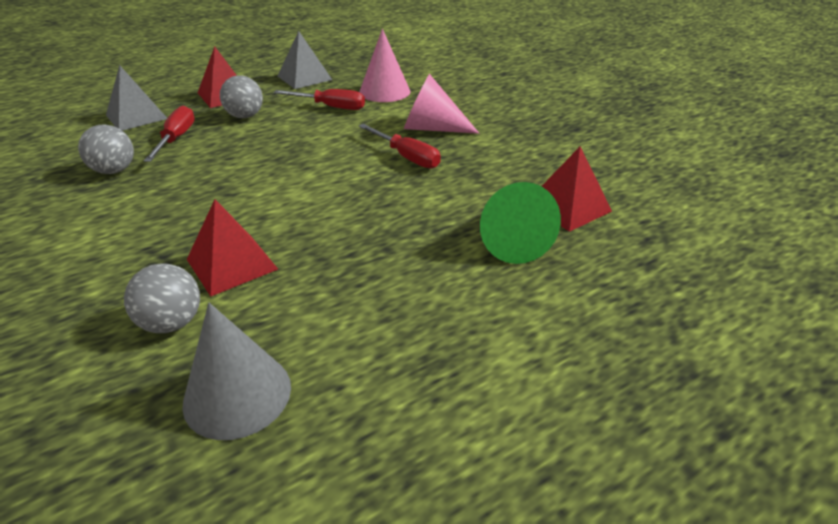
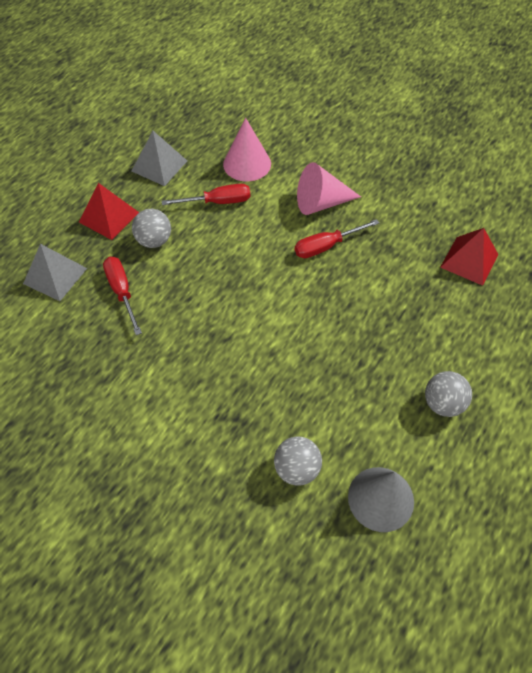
camera: 25 degrees left, 20 degrees up
grey ball [78,125,134,174] -> grey ball moved to [425,371,472,417]
red pyramid [187,200,278,297] -> none
red screwdriver [359,124,441,169] -> red screwdriver turned 135 degrees clockwise [295,219,379,258]
green cone [480,182,561,264] -> none

